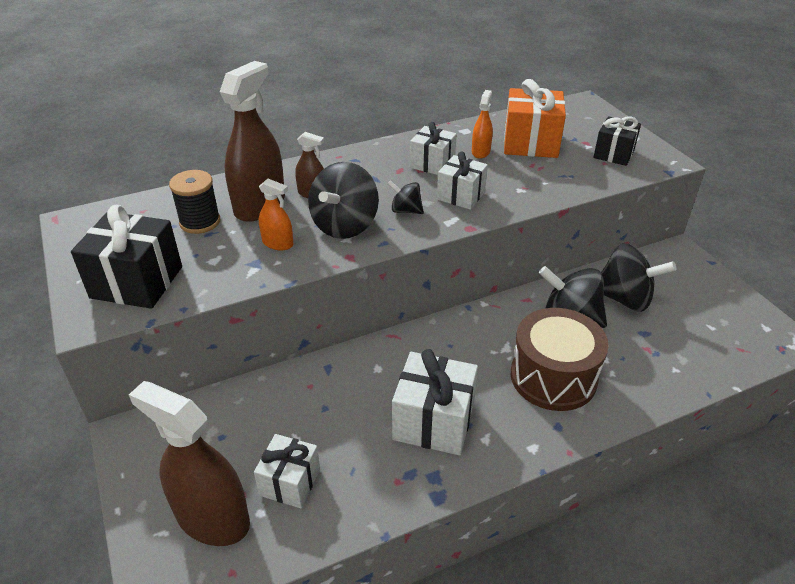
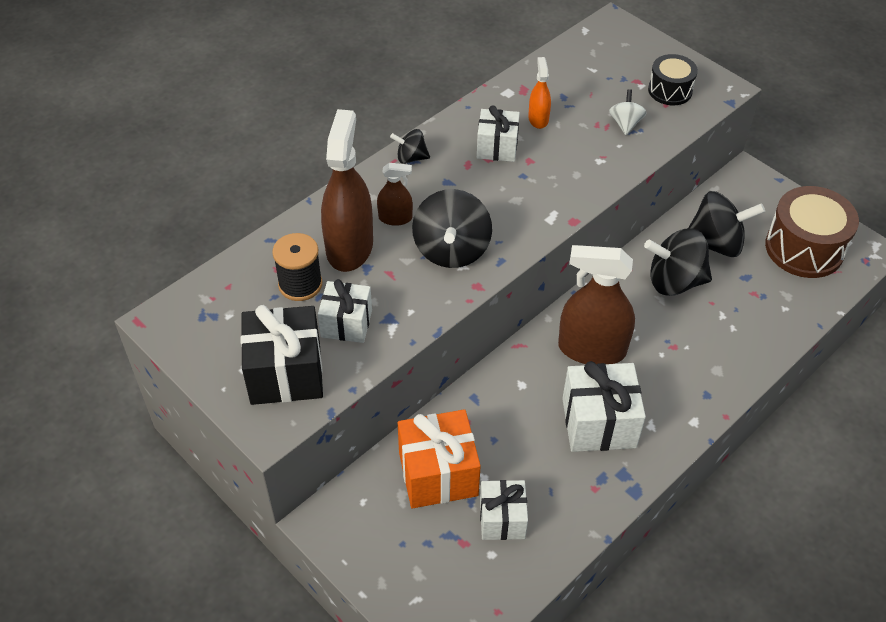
camera: 20 degrees left, 10 degrees up
brown spray bottle [129,381,250,546] -> brown spray bottle moved to [558,245,635,364]
orange spray bottle [259,179,293,250] -> none
black spinning top [387,180,424,214] -> black spinning top moved to [390,129,430,164]
white gift [437,152,488,210] -> white gift moved to [318,279,372,343]
orange gift [504,79,566,158] -> orange gift moved to [398,409,481,508]
brown drum [511,308,609,411] -> brown drum moved to [765,186,859,278]
black gift [593,116,641,166] -> black drum [648,54,698,105]
none -> white spinning top [609,89,647,135]

